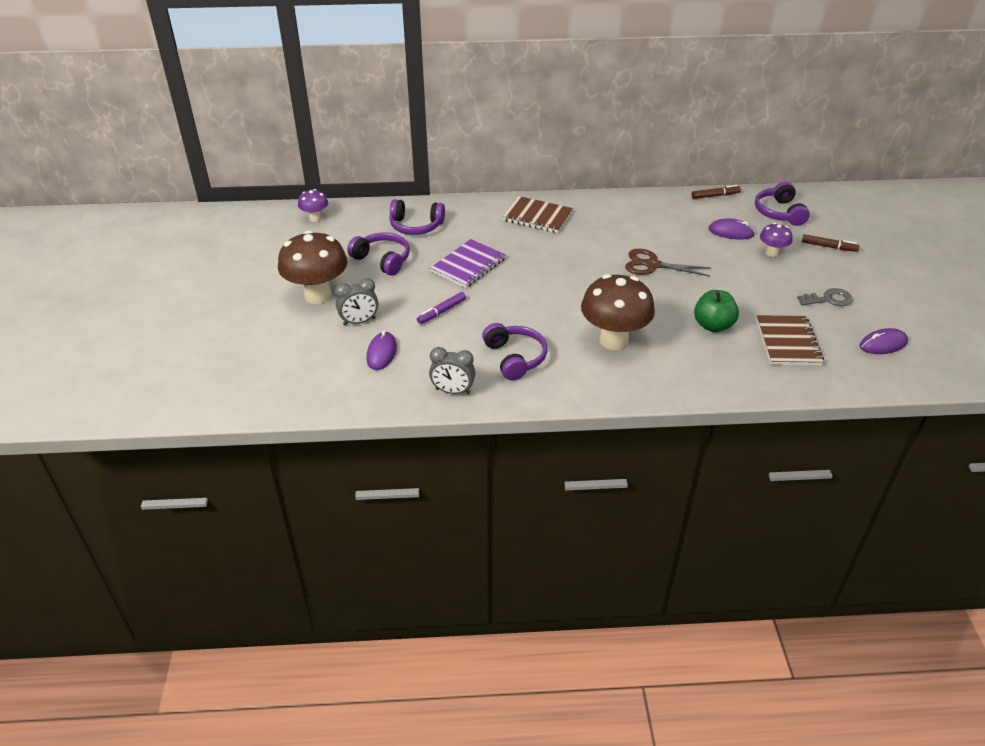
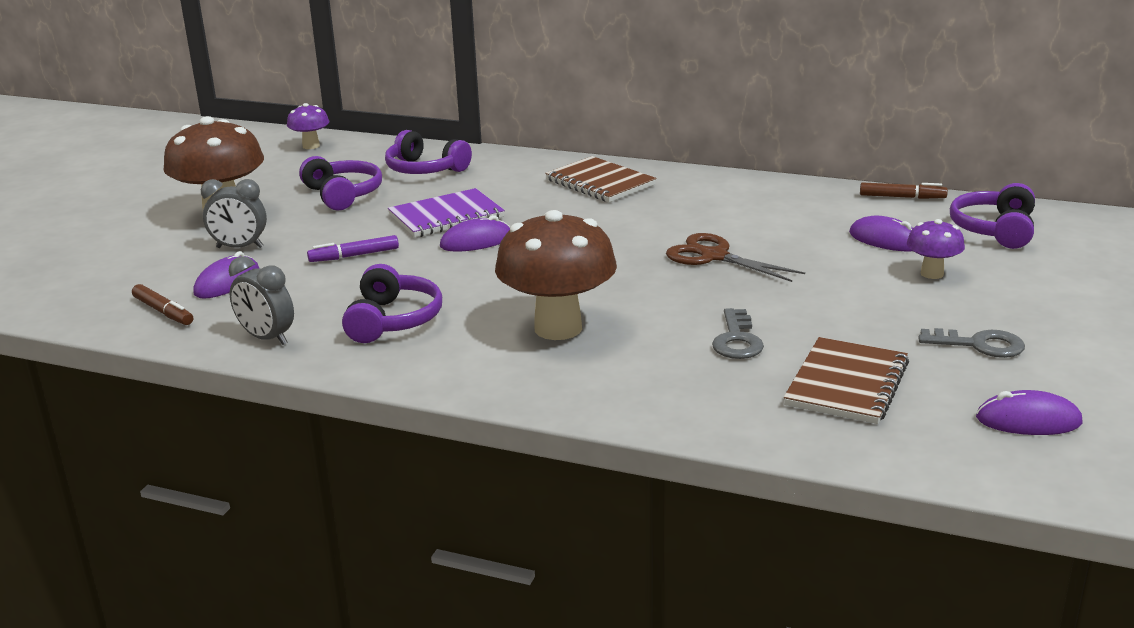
camera: 25 degrees right, 15 degrees down
green apple [694,290,739,332] -> grey key [712,308,764,359]
brown marker [802,234,860,252] -> brown marker moved to [132,284,193,325]
none -> purple mouse [440,215,510,252]

